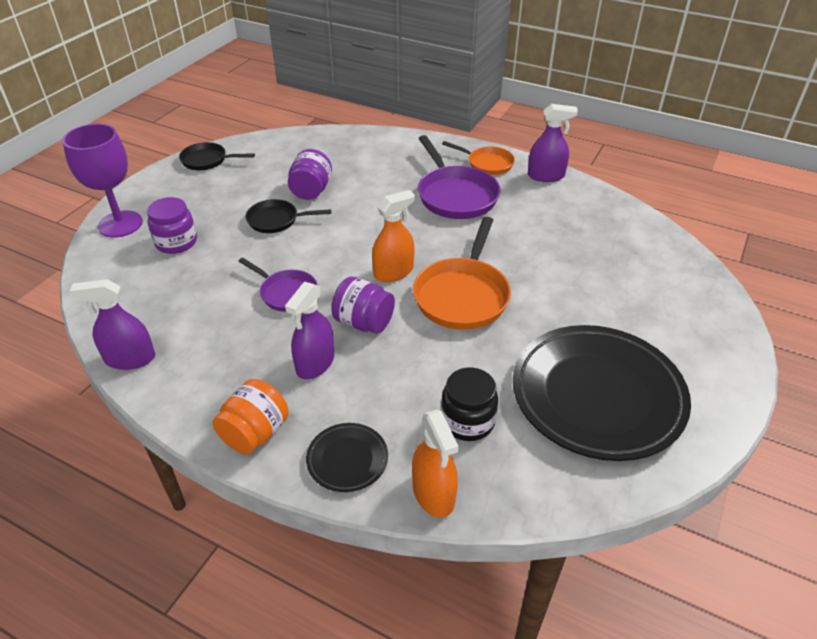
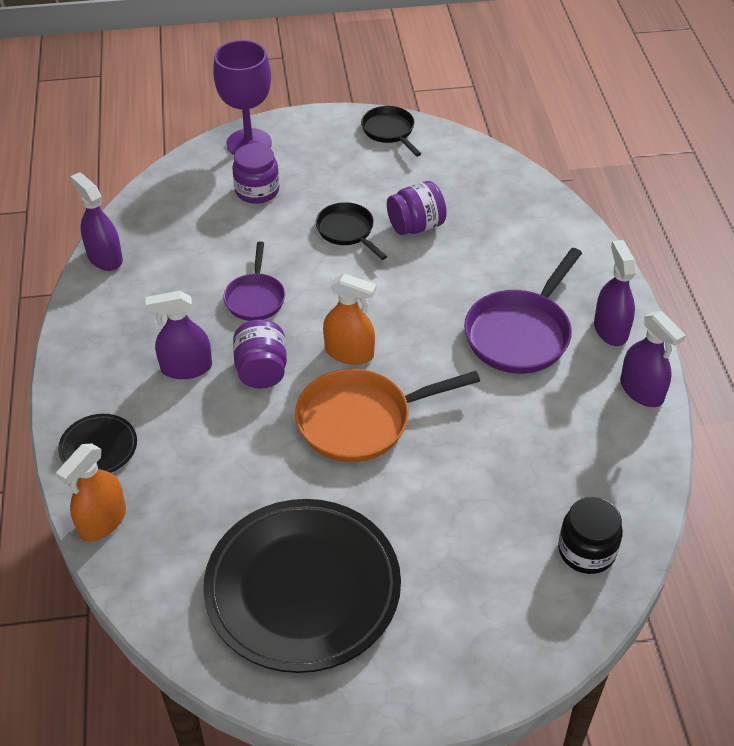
camera: 55 degrees right, 5 degrees up
orange jar [212,379,289,454] -> none
black jar [441,368,498,441] -> black jar moved to [558,497,623,574]
orange pan [442,141,515,175] -> purple spray bottle [594,240,636,346]

